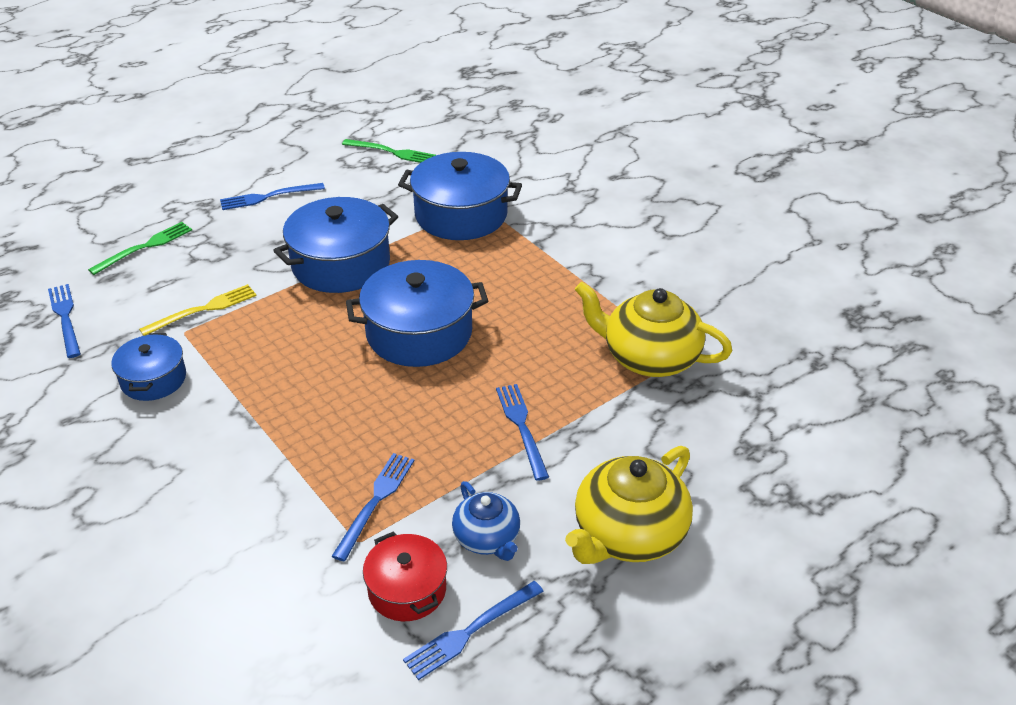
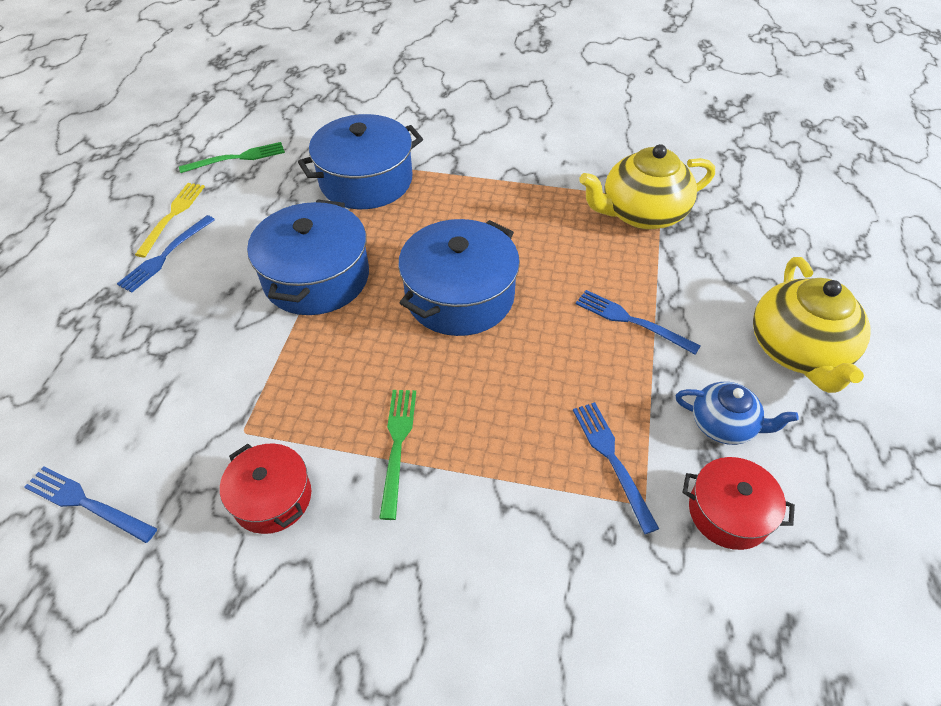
camera: 40 degrees left, 10 degrees up
green fork [88,222,192,275] -> green fork moved to [379,390,416,520]
blue pot [111,333,186,401] -> red pot [220,443,311,534]
yellow fork [139,284,257,336] -> yellow fork moved to [135,183,205,257]
blue fork [403,581,544,680] -> none

